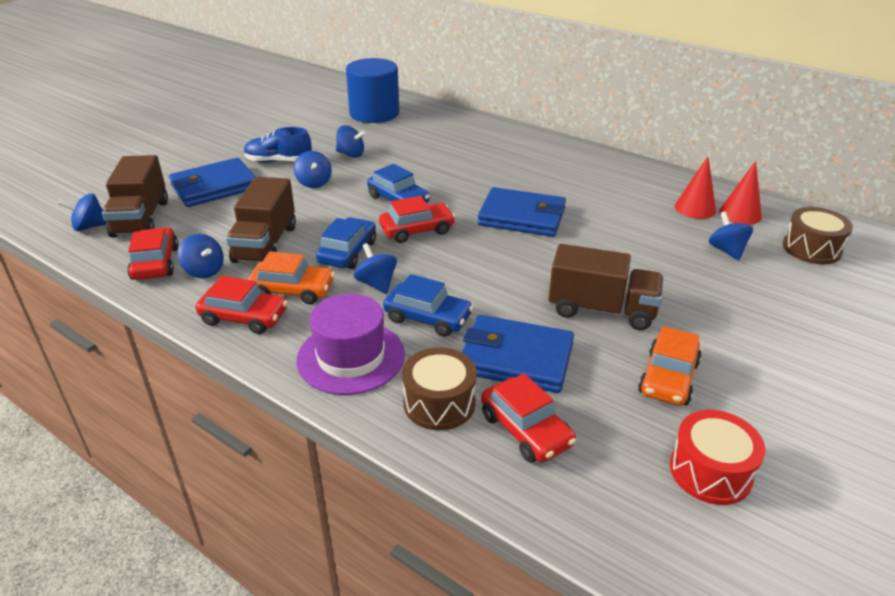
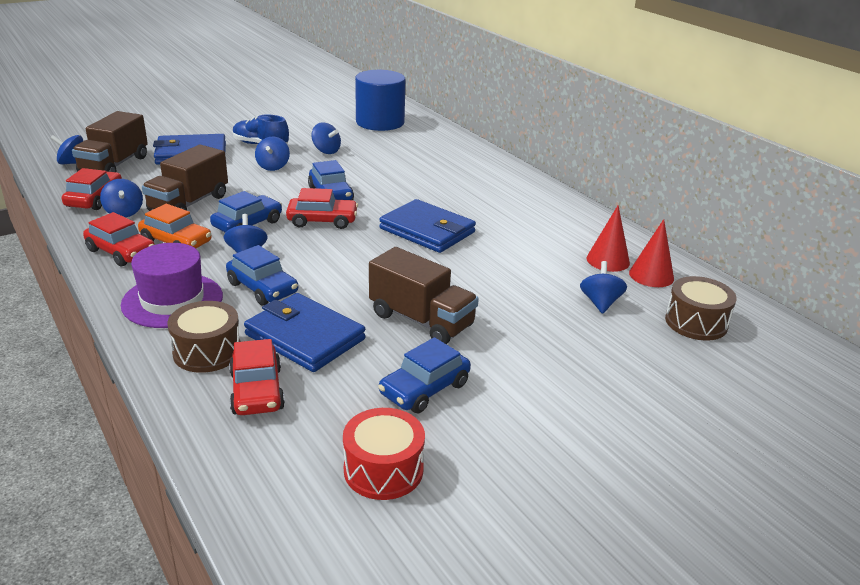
camera: 20 degrees right, 5 degrees down
orange car [638,326,702,406] -> blue car [378,337,471,413]

